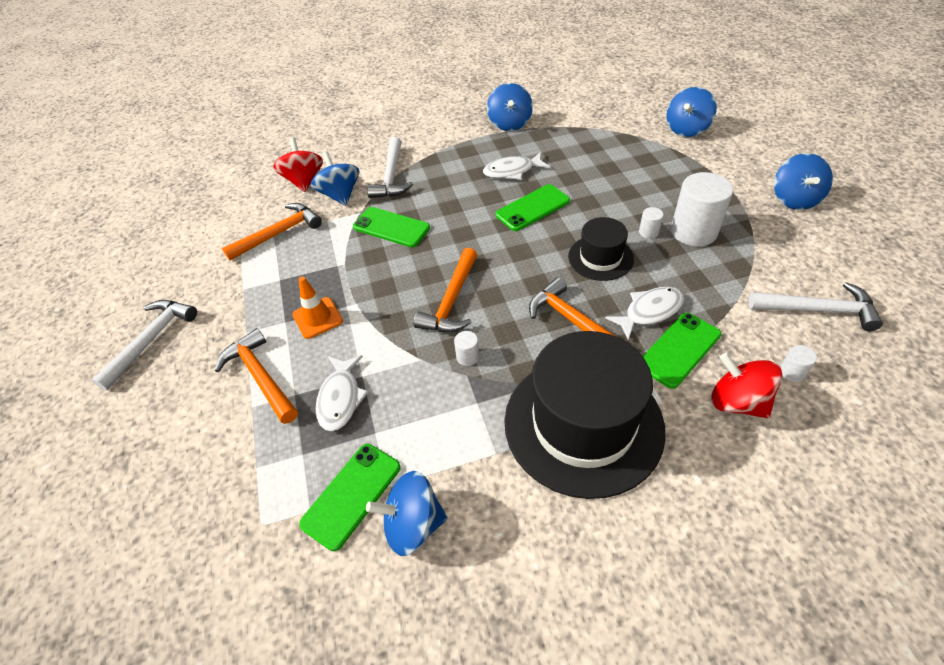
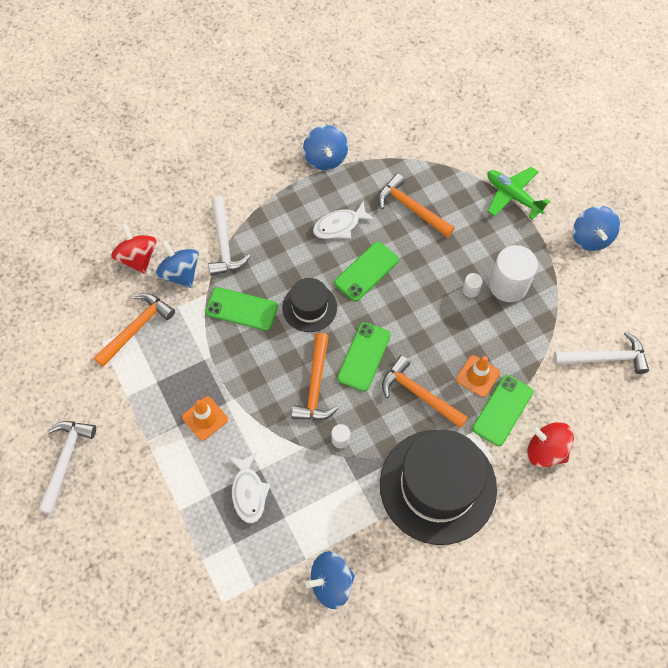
camera: 15 degrees left, 15 degrees up
orange hammer [215,328,298,424] -> orange hammer moved to [378,173,455,238]
green phone [299,444,401,551] -> green phone moved to [337,322,391,391]
black hat [568,217,634,281] -> black hat moved to [282,278,337,332]
white fish [605,287,684,340] -> orange traffic cone [456,355,500,397]
blue spinning top [666,87,717,137] -> none
white cylinder [780,345,817,382] -> none
none -> green plane [487,167,550,220]

